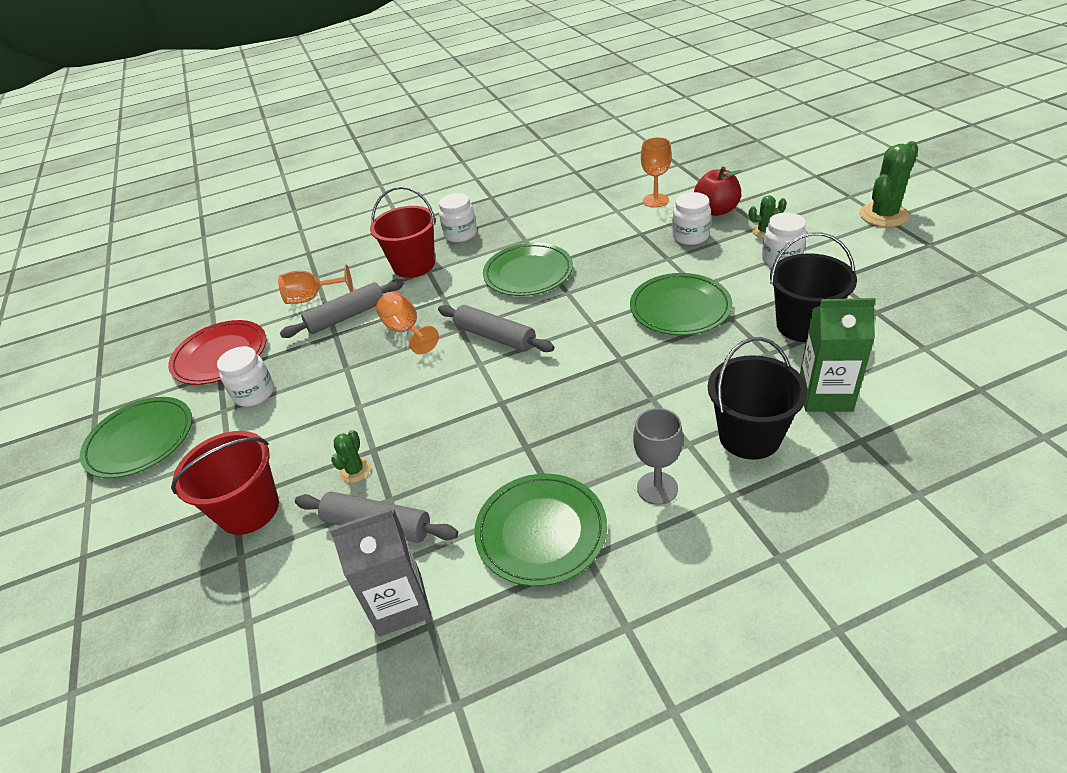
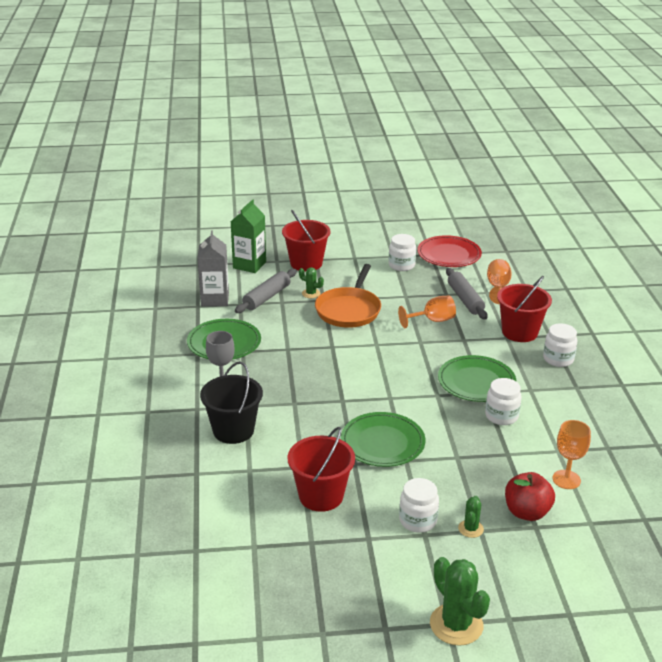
camera: 100 degrees right, 10 degrees down
green plate [80,397,192,478] -> none
grey rolling pin [438,305,555,352] -> none
white jar [672,192,711,245] -> white jar moved to [485,378,522,425]
black bucket [770,232,857,342] -> red bucket [287,426,355,512]
green carton [800,298,876,412] -> green carton moved to [231,199,266,273]
none -> orange pan [315,264,381,328]

